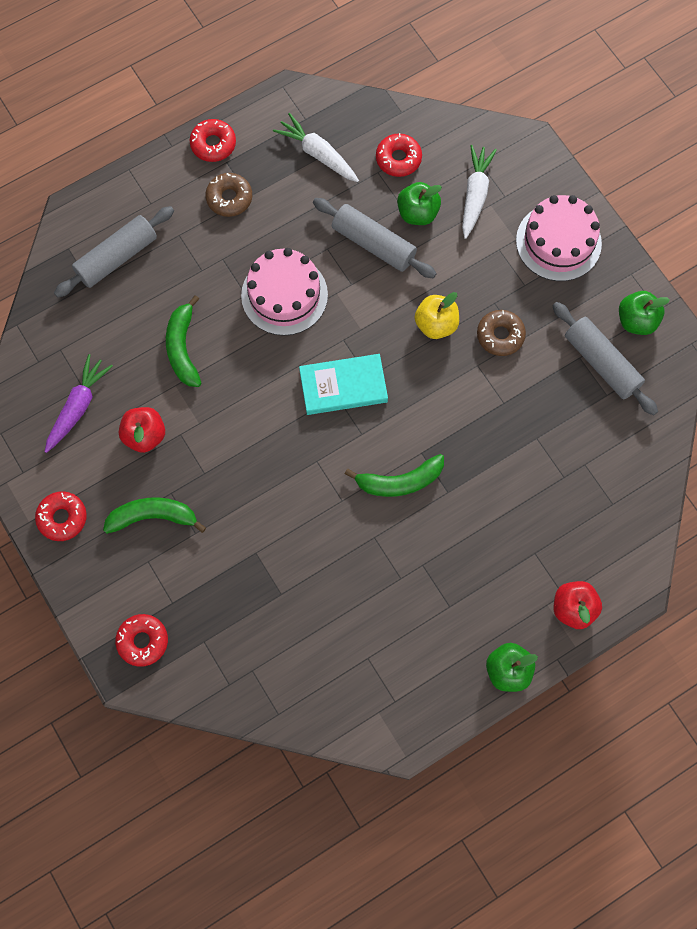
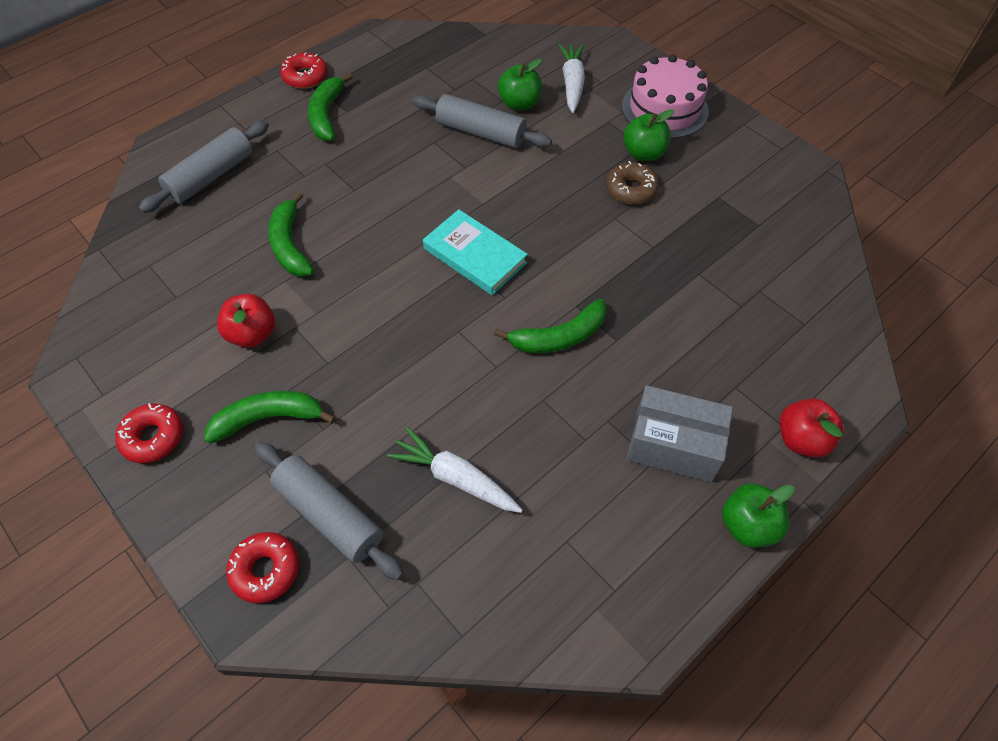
camera: 10 degrees left, 15 degrees down
purple carrot [45,354,113,453] -> none
brown donut [205,173,252,217] -> green banana [308,73,353,141]
pink cake [241,248,328,336] -> none
white carrot [273,113,359,182] -> white carrot moved to [387,427,523,513]
turquoise book [299,354,388,415] -> turquoise book turned 60 degrees clockwise [423,209,528,295]
red donut [376,133,422,177] -> none
yellow apple [415,292,459,339] -> none
grey rolling pin [552,302,658,416] -> grey rolling pin moved to [255,442,404,580]
green apple [619,291,670,335] -> green apple moved to [623,109,674,161]
none -> grey box [627,385,733,482]

